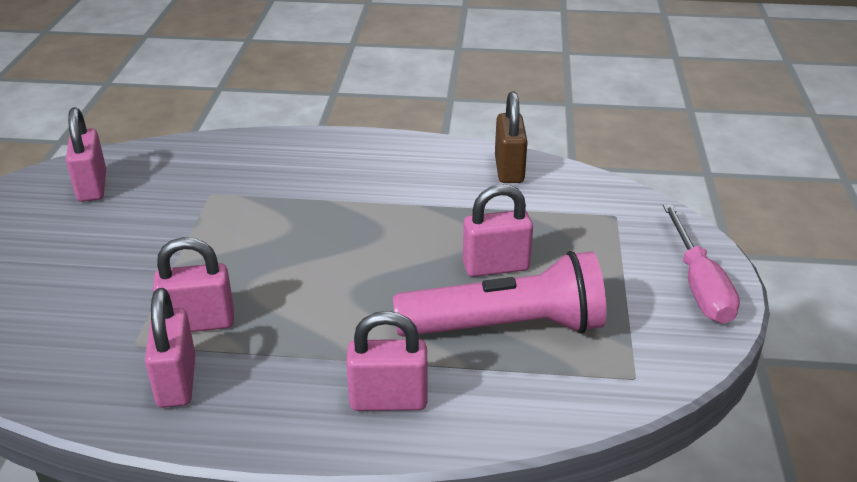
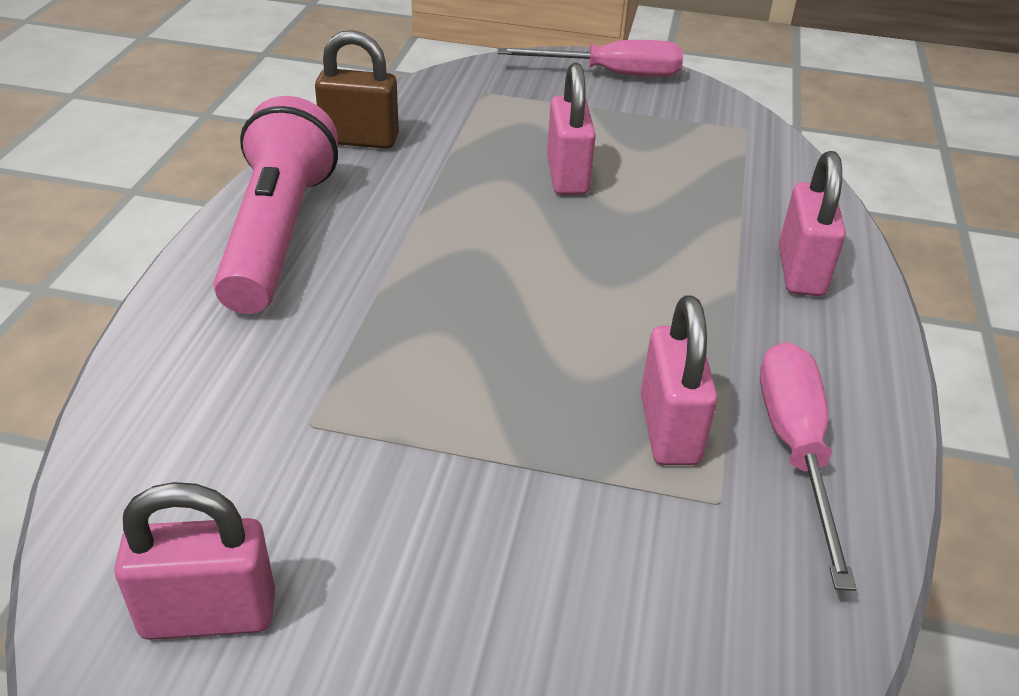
camera: 85 degrees left, 5 degrees up
pink padlock [145,288,196,408] -> pink screwdriver [760,342,857,591]
pink flashlight [393,251,606,337] -> pink flashlight moved to [213,96,338,314]

